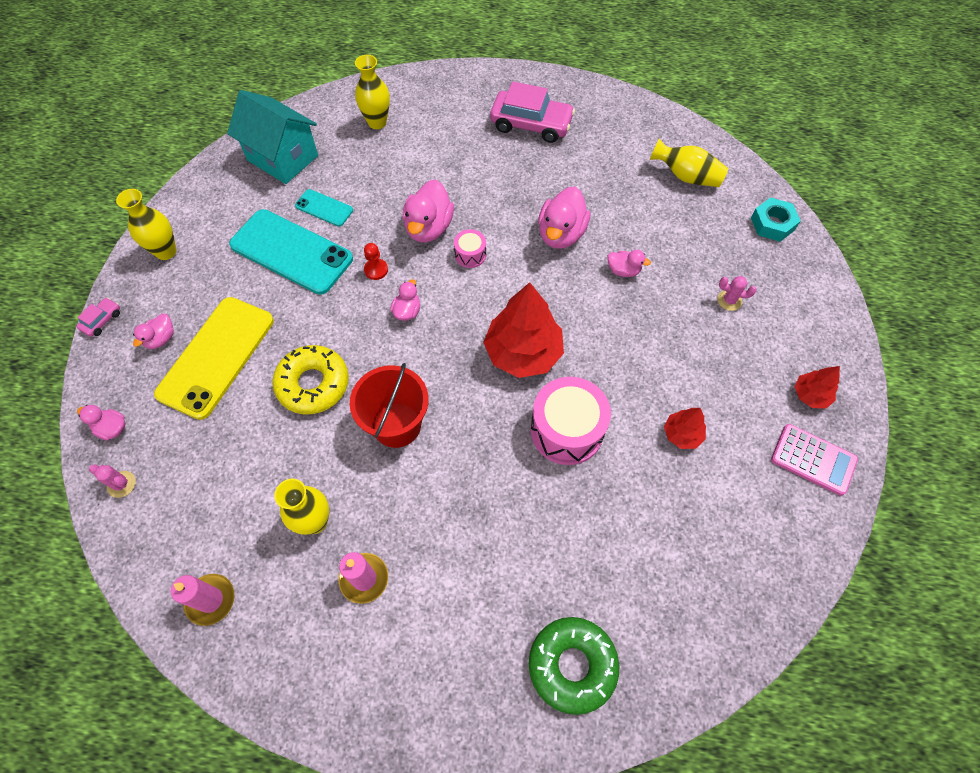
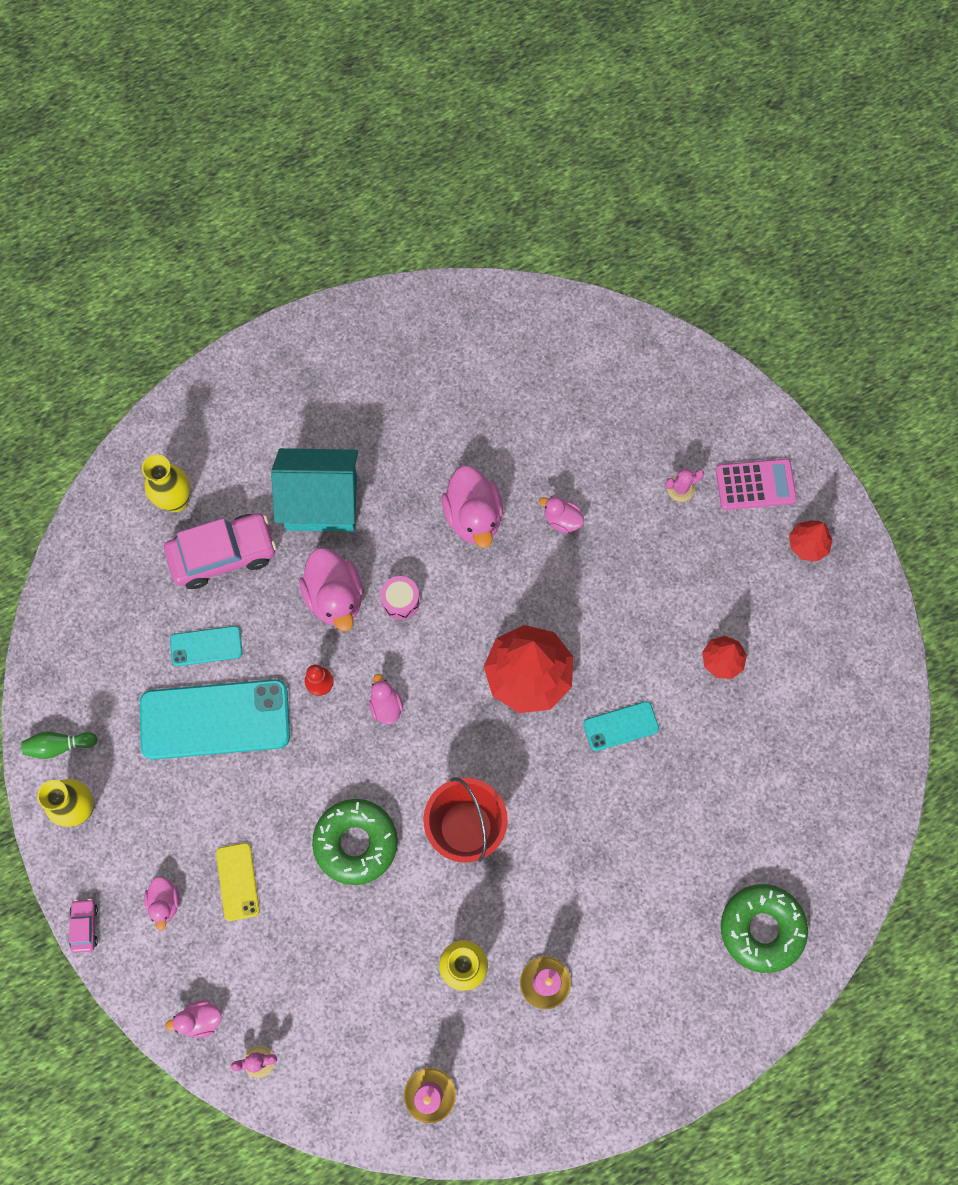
camera: 35 degrees left, 10 degrees up
yellow phone [154,297,274,420] -> yellow phone [216,843,260,921], size x0.48
turquoise house [227,90,318,184] -> turquoise house moved to [271,448,358,532]
yellow donut [272,345,349,414] -> green donut [312,799,398,885]
pink car [490,82,575,143] -> pink car moved to [164,513,276,589]
pink drum [530,377,611,465] -> turquoise phone [583,701,659,751]
pink duck [608,250,651,277] -> pink duck turned 135 degrees counterclockwise [539,496,585,534]
yellow vase [650,139,729,187] -> none
turquoise nut [751,197,801,242] -> none
pink calculator [771,424,858,496] -> pink calculator moved to [716,459,797,510]
none -> green bowling pin [21,732,97,759]

